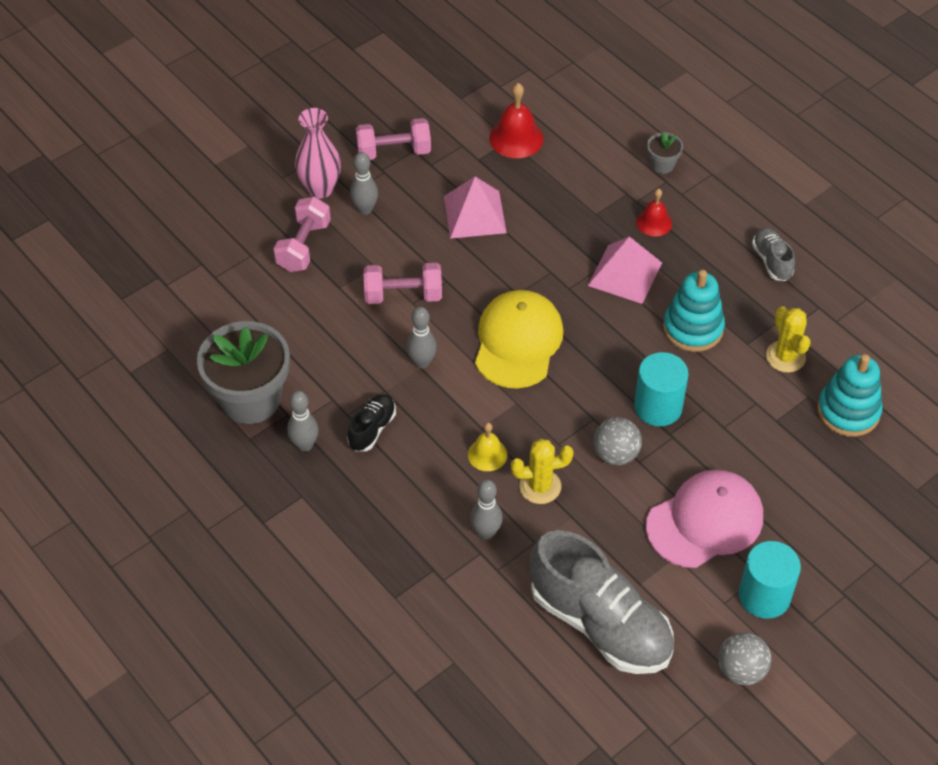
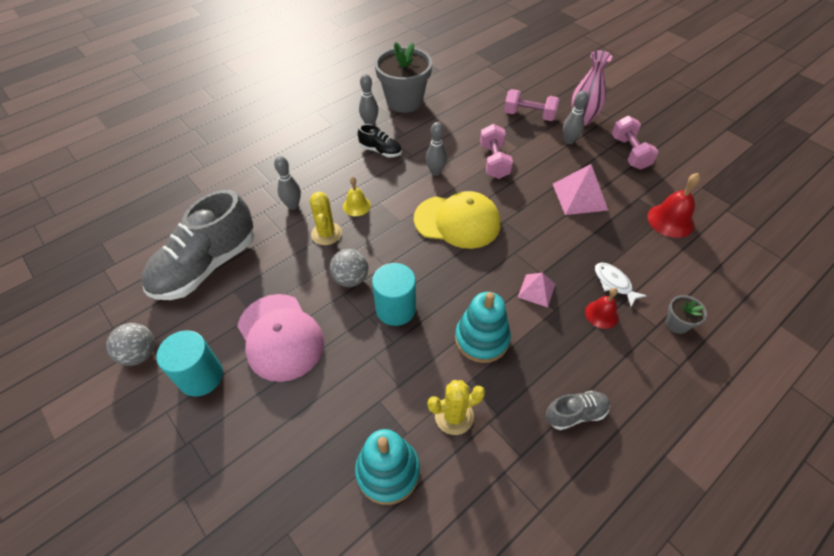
camera: 90 degrees right, 0 degrees up
pink pyramid [588,237,662,304] -> pink pyramid [517,273,555,307], size x0.61
none -> white fish [595,263,647,307]

